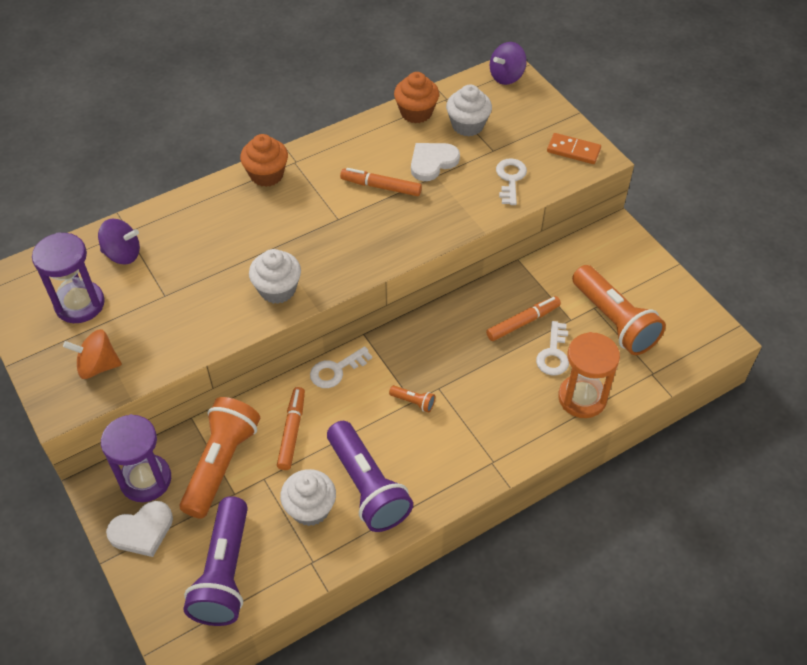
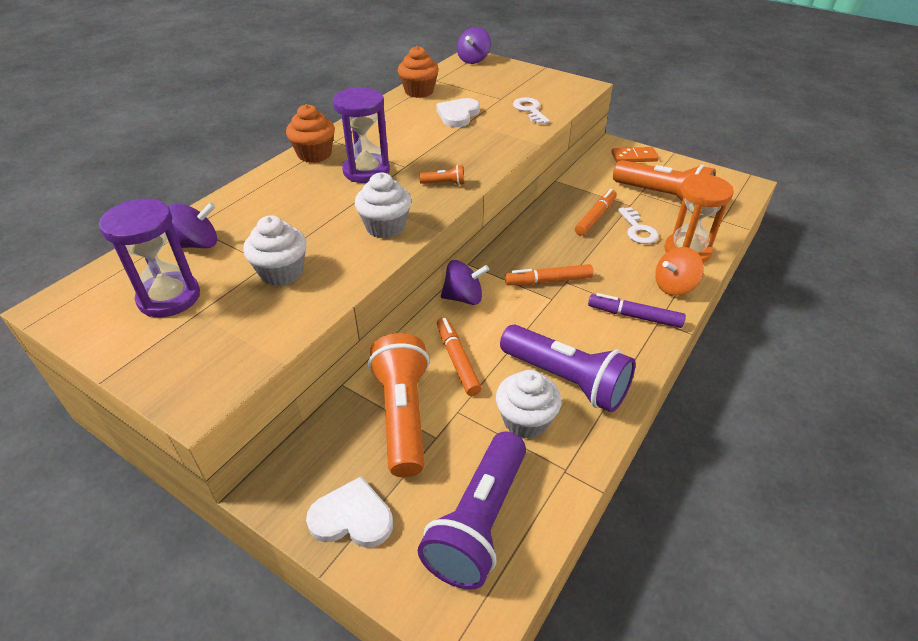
camera: 25 degrees left, 10 degrees down
orange spinning top [63,329,122,379] -> orange spinning top moved to [655,247,704,296]
purple hourglass [101,414,171,502] -> purple hourglass moved to [333,87,390,183]
white heart [106,501,173,557] -> white heart turned 120 degrees counterclockwise [306,476,393,548]
purple flashlight [183,496,248,626] -> purple flashlight turned 45 degrees clockwise [418,431,526,590]
white key [310,346,372,388] -> purple spinning top [441,260,489,305]
orange marker [340,168,422,196] -> orange marker moved to [505,264,594,285]
orange flashlight [389,385,435,412] -> orange flashlight moved to [419,165,464,185]
white cupcake [446,85,492,137] -> white cupcake moved to [243,215,307,286]
orange domino [547,133,601,164] -> orange domino moved to [611,147,659,163]
none -> purple marker [588,293,686,328]

